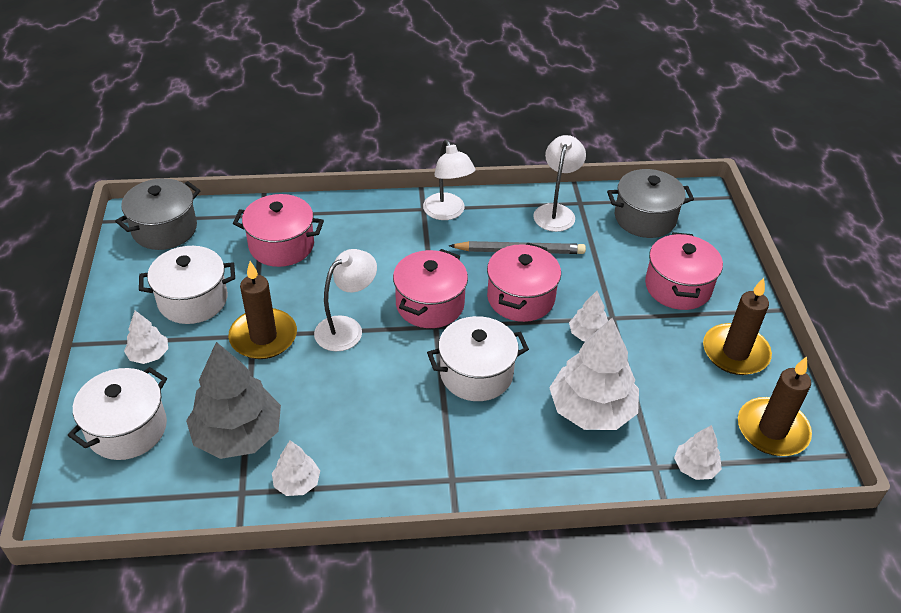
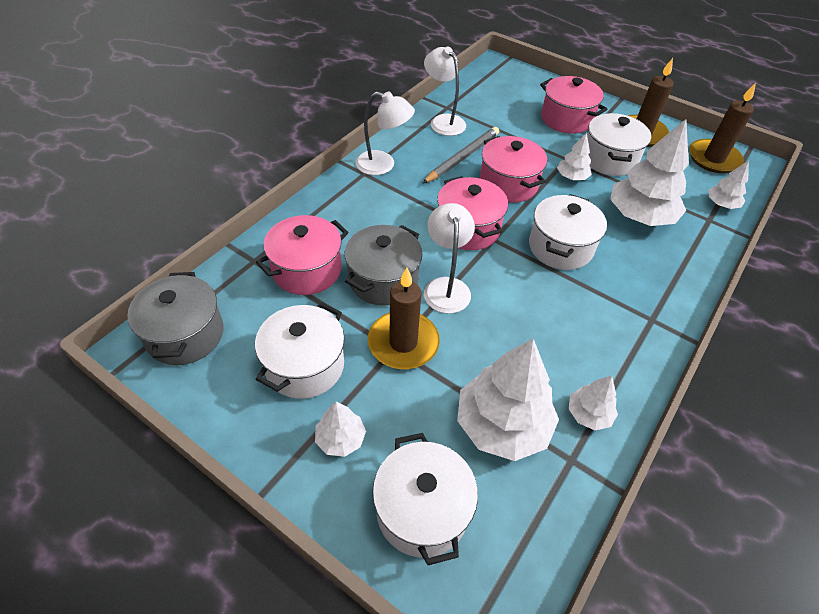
camera: 50 degrees left, 5 degrees up
grey tree [186,342,281,459] -> white tree [457,339,559,461]
grey pot [607,169,694,238] -> grey pot moved to [345,225,422,306]
none -> white pot [587,113,651,176]

